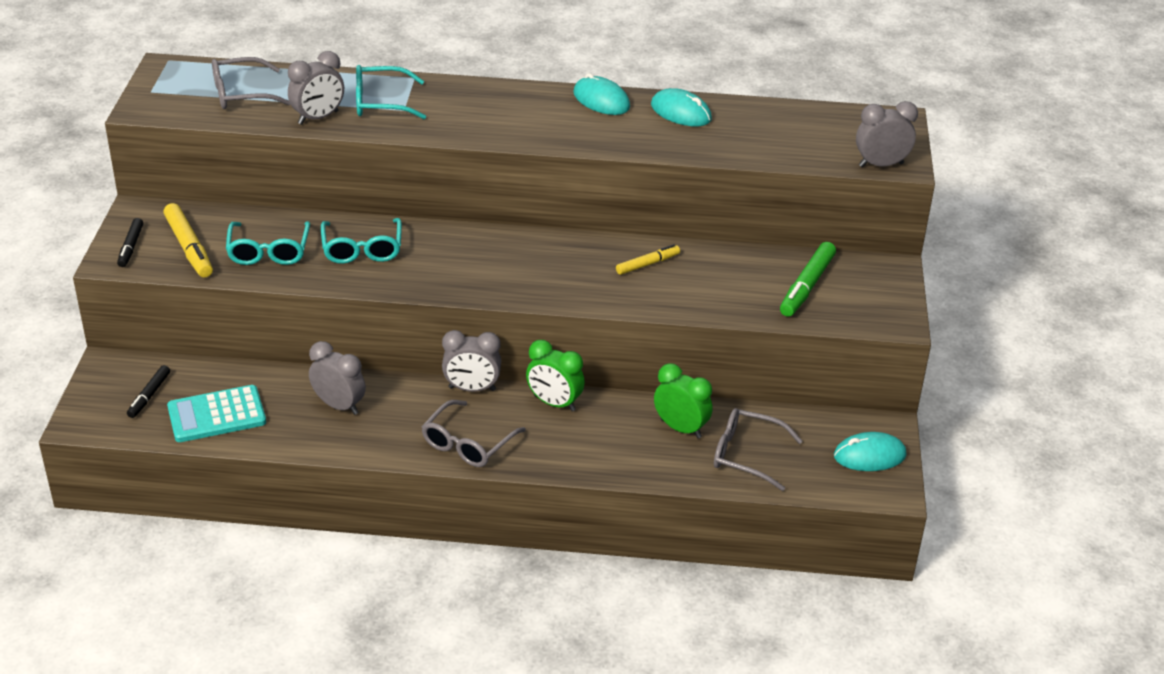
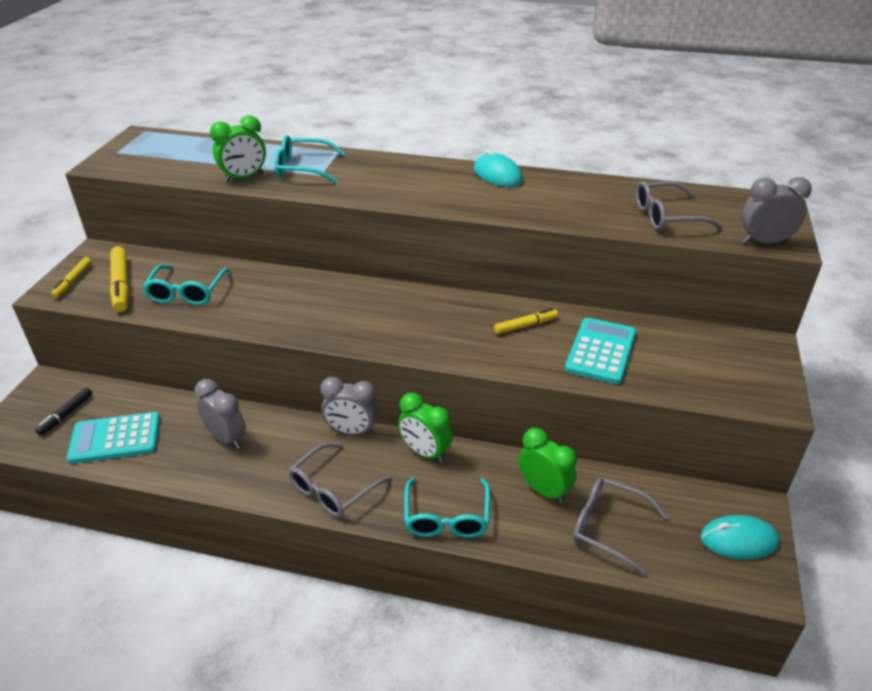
camera: 10 degrees right, 0 degrees up
black marker [117,218,143,267] -> yellow marker [51,257,92,298]
grey glasses [212,57,290,109] -> grey glasses moved to [636,181,723,230]
grey clock [288,51,344,125] -> green clock [210,115,266,182]
turquoise glasses [321,218,402,264] -> turquoise glasses moved to [404,477,490,538]
turquoise mouse [651,88,712,126] -> none
green marker [780,242,836,317] -> none
none -> turquoise calculator [565,318,636,384]

